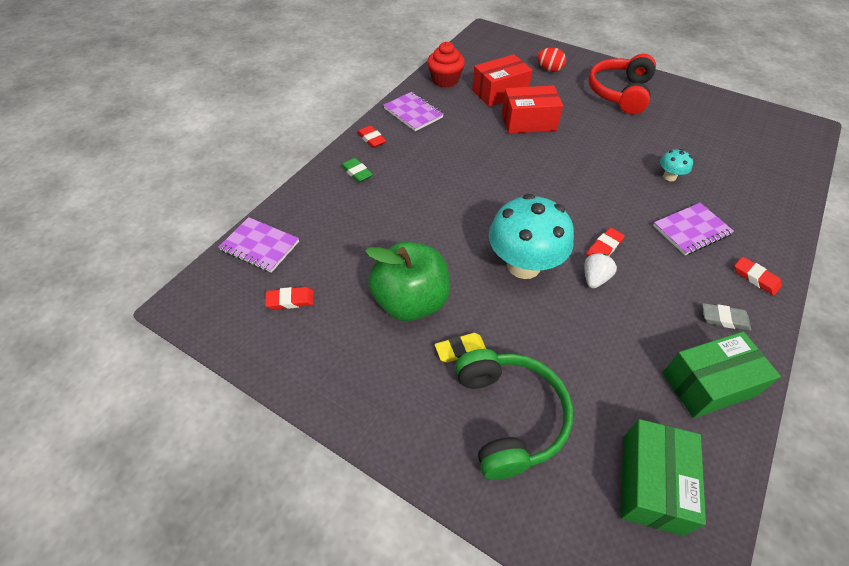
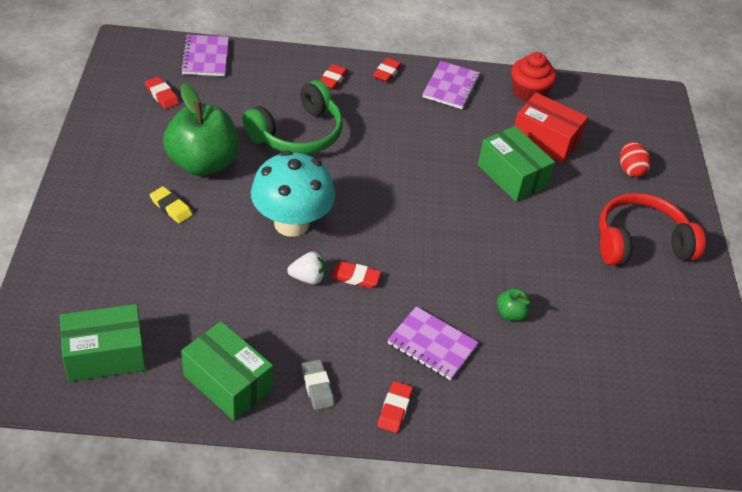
camera: 55 degrees right, 5 degrees down
green eraser [341,158,373,183] -> red eraser [320,64,348,90]
green headphones [455,349,573,479] -> green headphones moved to [242,80,343,154]
red box [502,85,563,134] -> green box [478,126,555,202]
turquoise mushroom [660,149,693,181] -> green apple [497,288,531,321]

